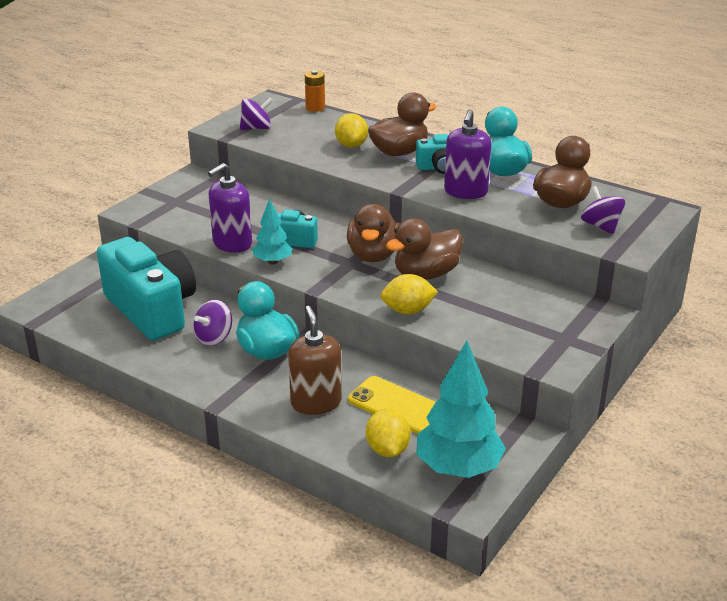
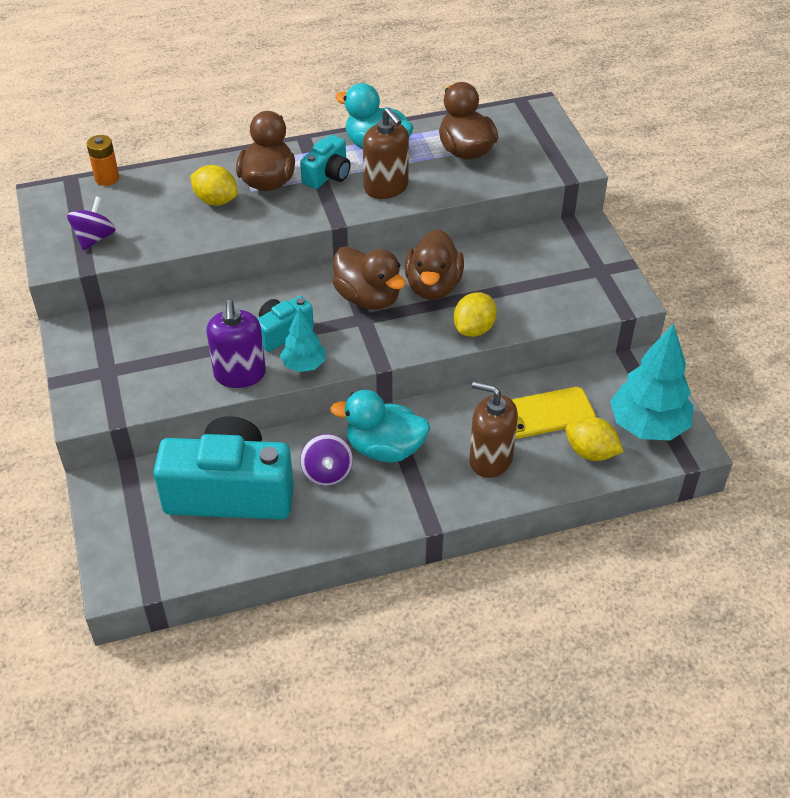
camera: 50 degrees left, 15 degrees up
purple soap dispenser [444,109,491,199] -> brown soap dispenser [363,108,409,199]
purple spinning top [581,186,625,234] -> none

